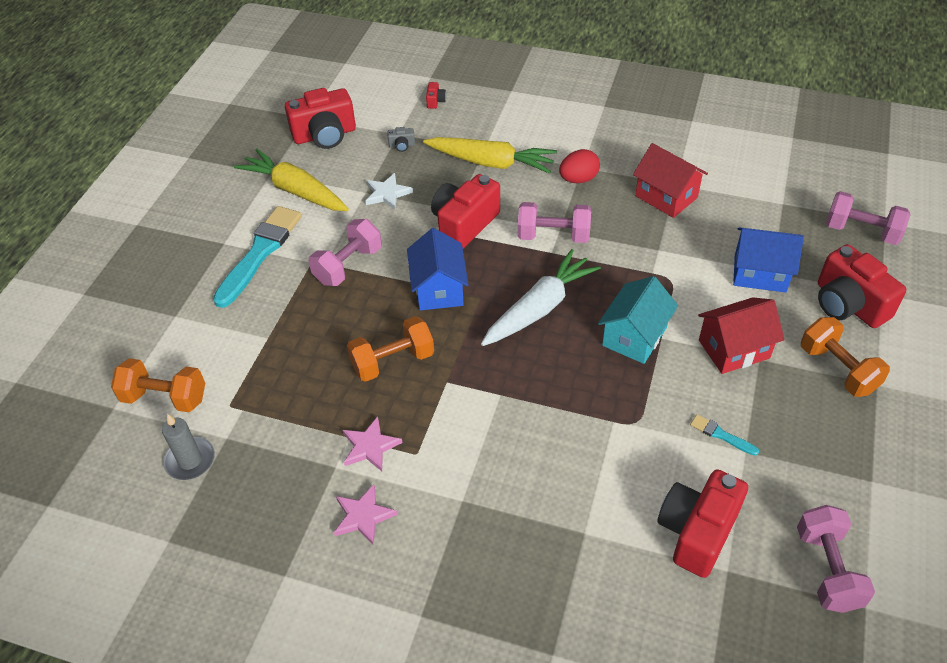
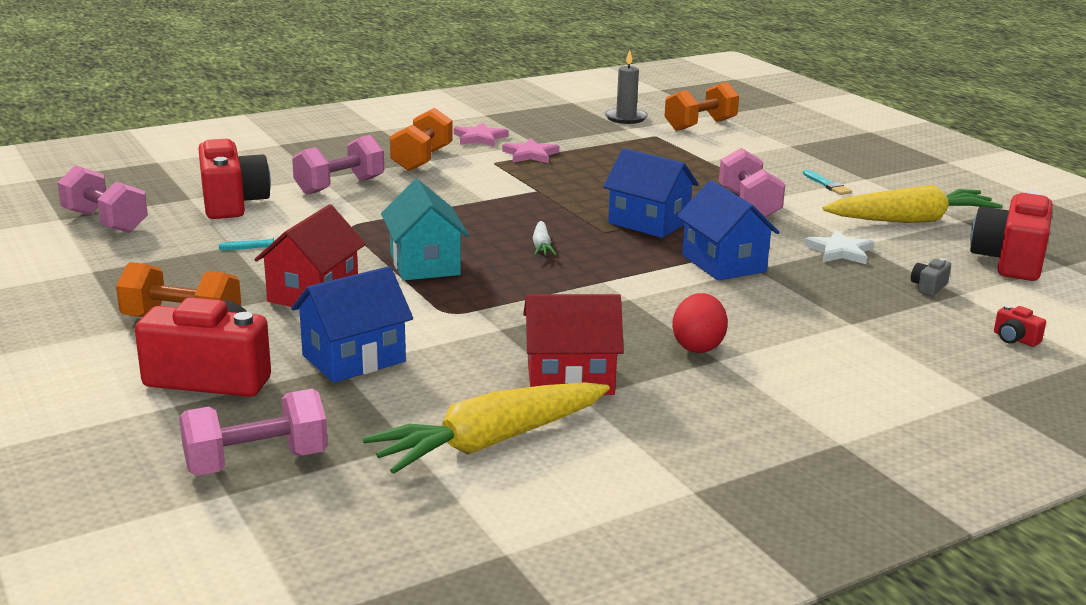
camera: 130 degrees right, 25 degrees down
turquoise brush [213,206,302,308] -> turquoise brush [803,169,852,195], size x0.43
orange dumbbell [347,316,434,382] -> orange dumbbell moved to [390,108,453,171]
yellow carrot [423,137,557,174] -> yellow carrot moved to [363,382,610,474]
red camera [431,174,500,249] -> blue house [677,180,780,281]
white carrot [481,249,601,346] -> white carrot [533,221,557,256], size x0.45
pink dumbbell [518,202,591,243] -> pink dumbbell moved to [292,135,384,195]

